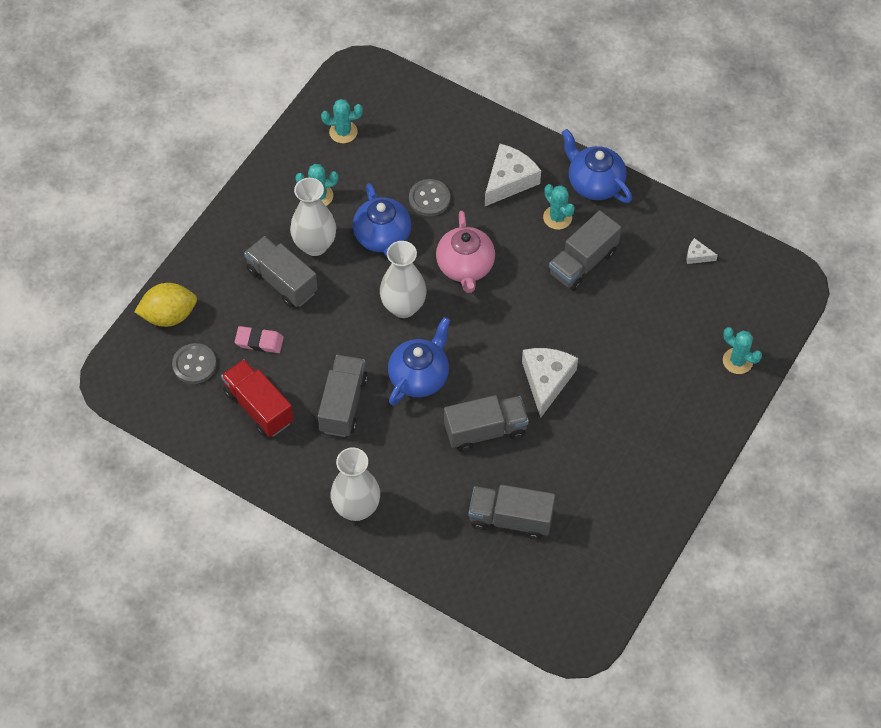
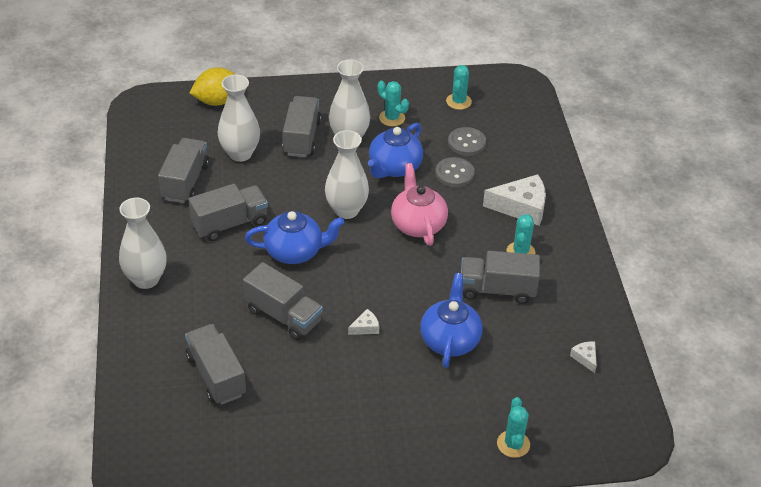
camera: 50 degrees right, 15 degrees down
yellow lemon [134,283,197,327] -> yellow lemon turned 60 degrees counterclockwise [190,67,236,106]
grey button [172,343,217,384] -> grey button moved to [448,127,486,156]
red truck [221,359,294,437] -> grey truck [158,138,209,203]
pink eraser [235,326,284,353] -> white vase [218,75,260,162]
turquoise cactus [321,99,363,143] -> turquoise cactus turned 60 degrees clockwise [446,65,472,110]
pink teapot [436,211,495,293] -> pink teapot turned 120 degrees clockwise [391,163,448,246]
white cheese [522,348,578,418] -> white cheese [348,309,379,335], size x0.47
blue teapot [561,129,632,203] -> blue teapot moved to [420,273,482,368]

